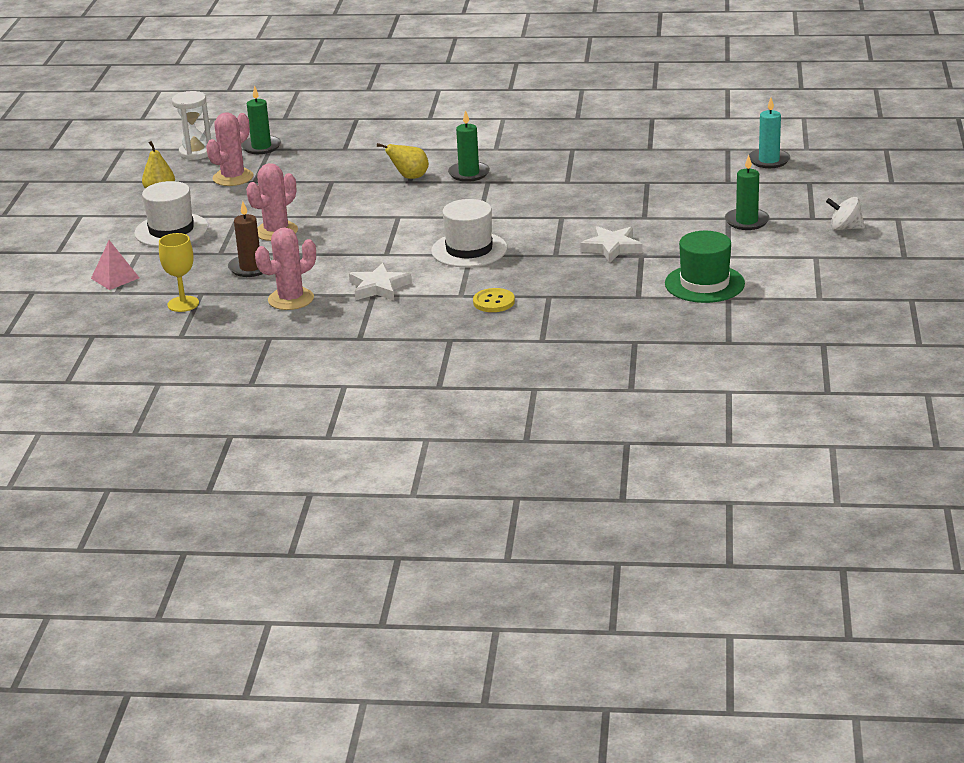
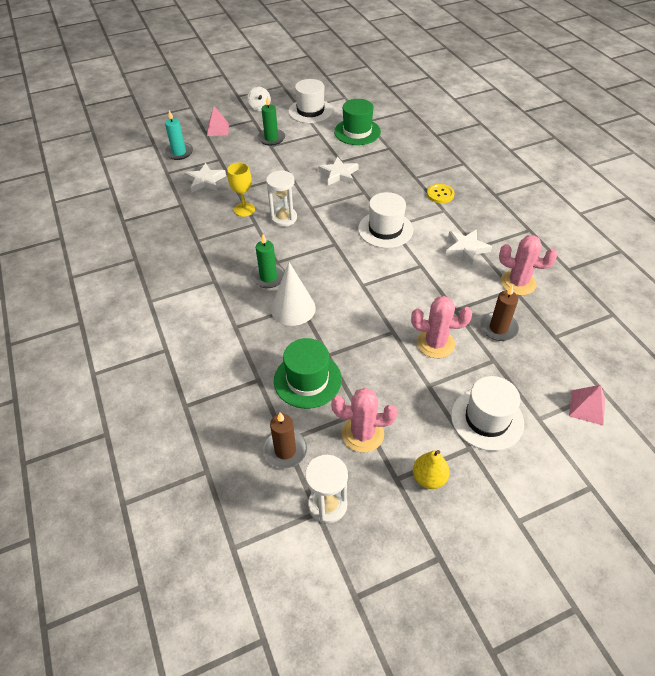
camera: 120 degrees left, 20 degrees up
yellow goblet [159,233,199,312] -> yellow goblet moved to [227,162,255,217]
green candle [241,85,281,154] -> brown candle [263,413,307,469]
yellow pear [377,143,429,179] -> white cone [271,262,316,326]
none -> white star [185,163,226,192]
none -> pink pyramid [207,106,229,136]
none -> white hourglass [266,170,297,227]
none -> green hat [274,338,342,409]
none -> white hat [288,79,333,123]

